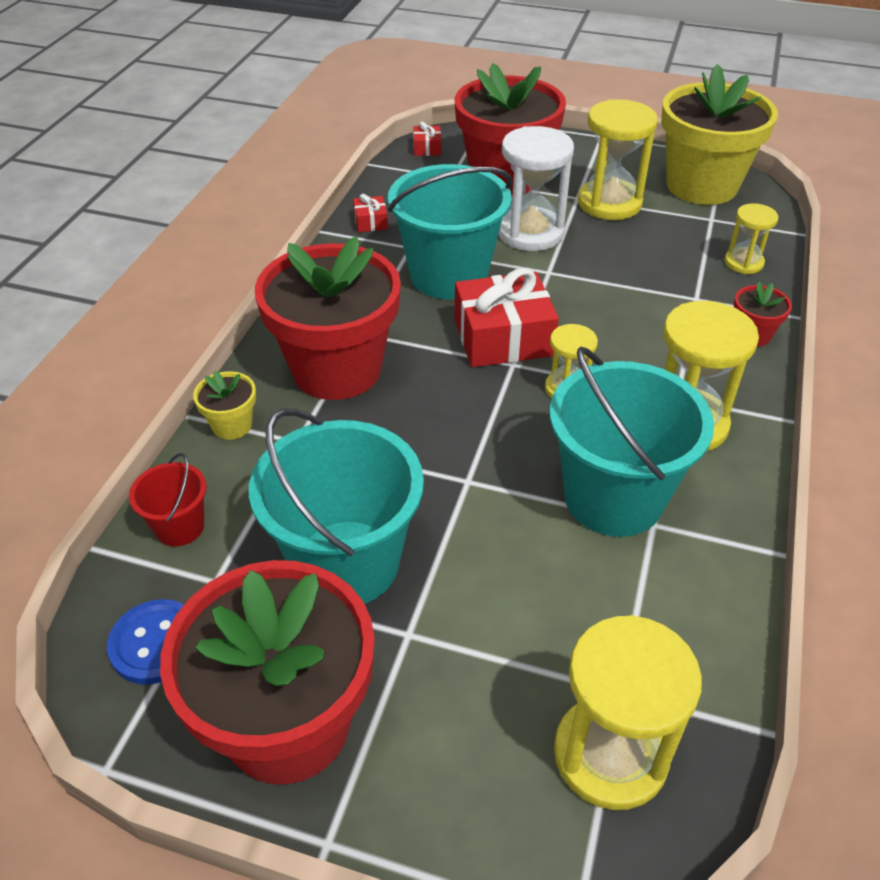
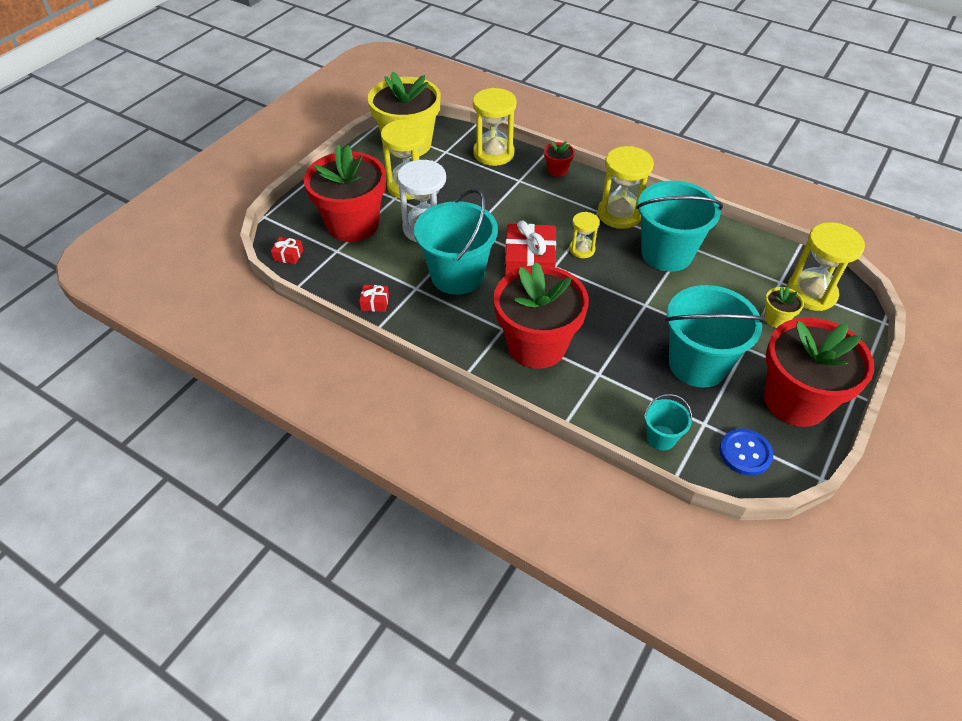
camera: 75 degrees left, 5 degrees up
red bucket [129,453,207,547] -> turquoise bucket [644,394,692,450]
yellow flower pot [193,371,256,440] -> yellow flower pot moved to [764,286,804,328]
yellow hourglass [724,203,778,274] -> yellow hourglass [473,88,517,166], size x1.80

